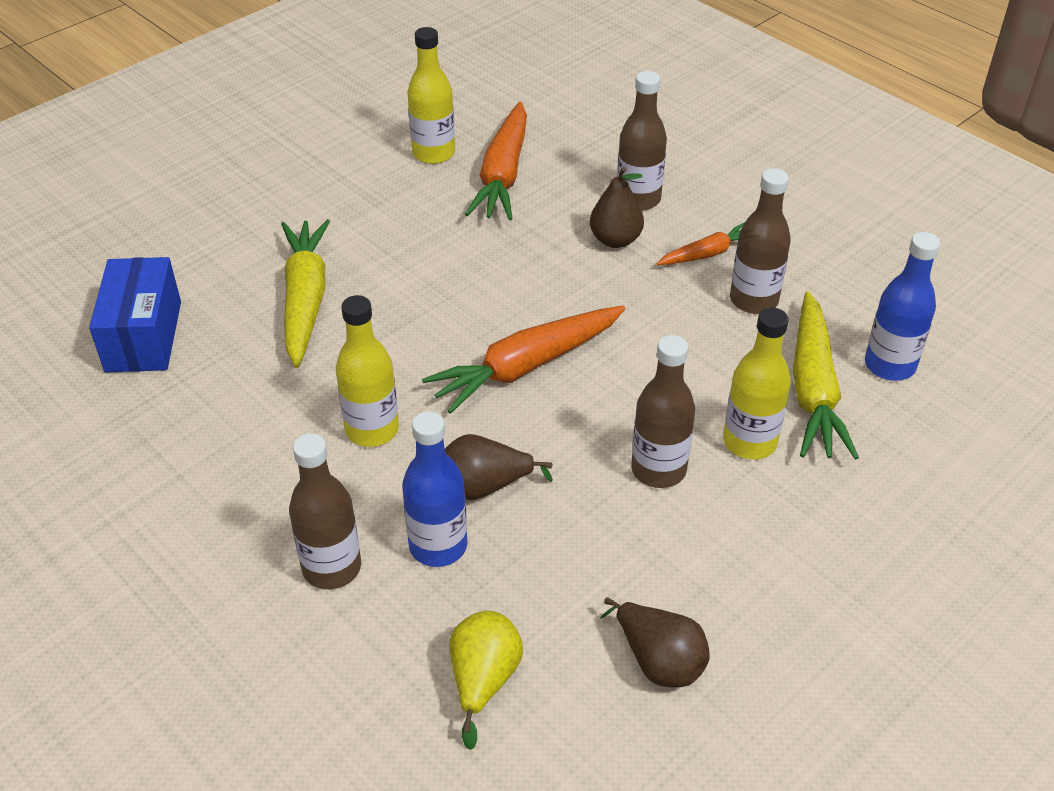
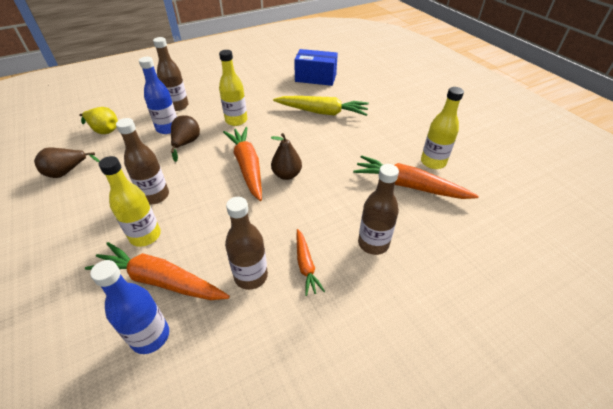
camera: 105 degrees right, 0 degrees up
brown pear [590,167,644,248] -> brown pear moved to [271,133,302,180]
yellow carrot [793,291,859,460] -> orange carrot [85,242,230,300]

